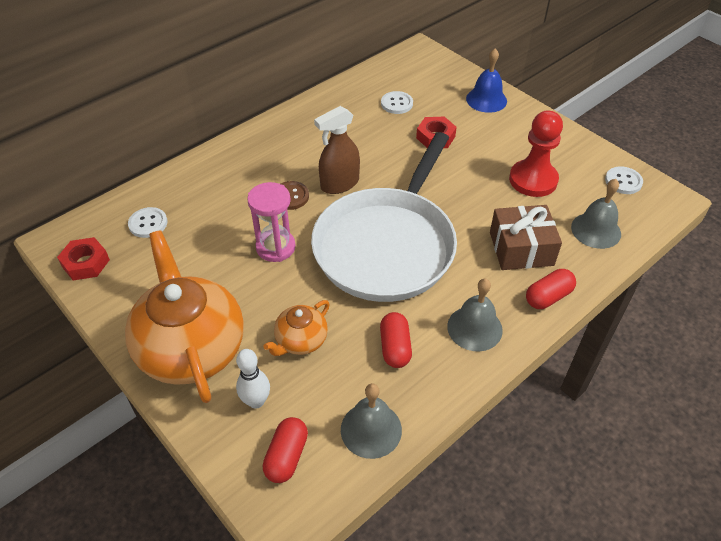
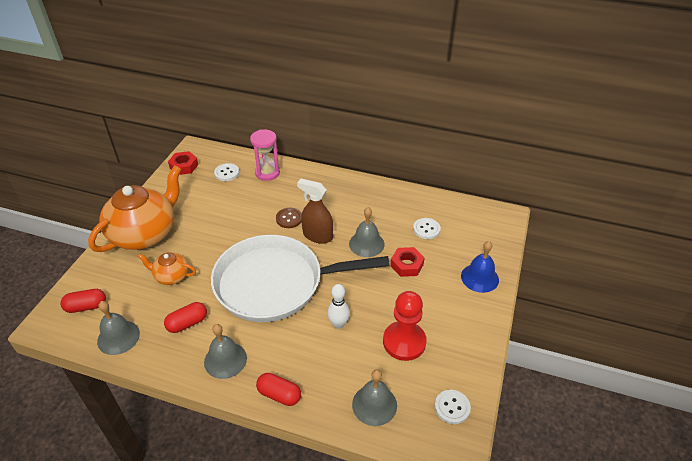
camera: 60 degrees right, 5 degrees down
white bowling pin [236,349,270,409] -> white bowling pin moved to [327,284,350,329]
pink hourglass [247,182,296,262] -> pink hourglass moved to [250,129,280,181]
brown gift [490,205,562,270] -> none
none -> grey bell [349,207,385,257]

